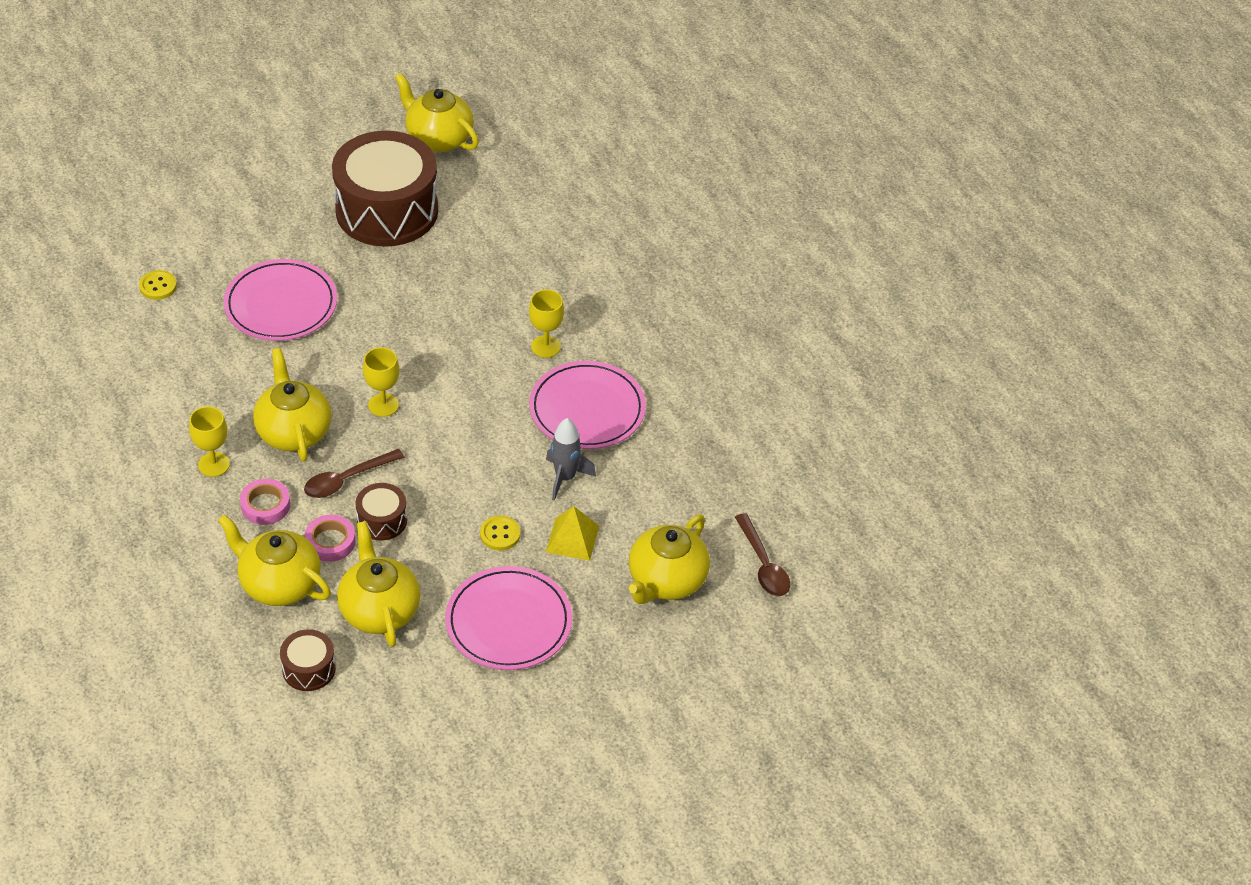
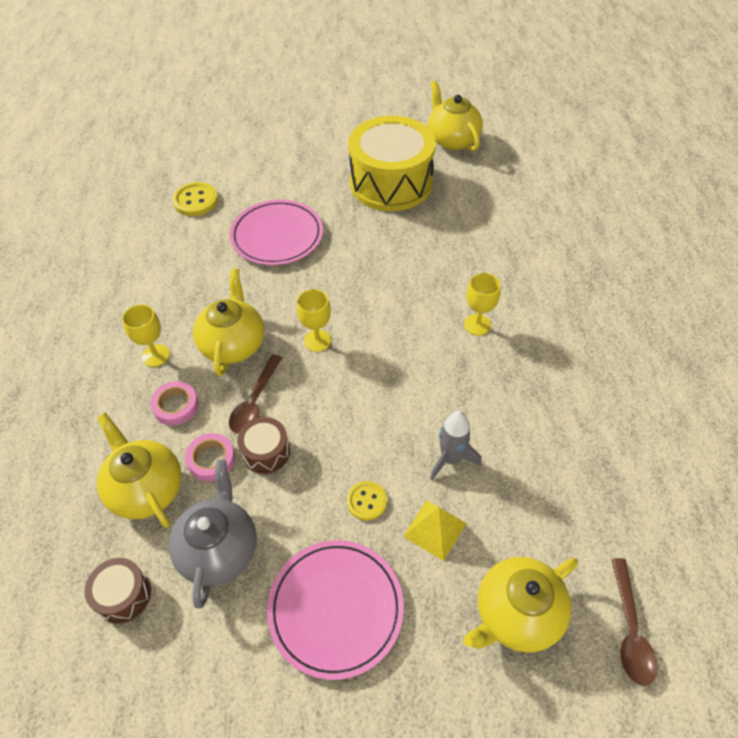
camera: 25 degrees right, 5 degrees up
yellow button [139,270,177,300] -> yellow button [172,182,218,216], size x1.52
brown spoon [304,449,405,498] -> brown spoon turned 60 degrees counterclockwise [229,354,282,434]
brown drum [332,131,438,247] -> yellow drum [348,116,436,211]
yellow teapot [337,521,420,647] -> grey teapot [169,460,257,609]
pink plate [529,361,646,449] -> none

